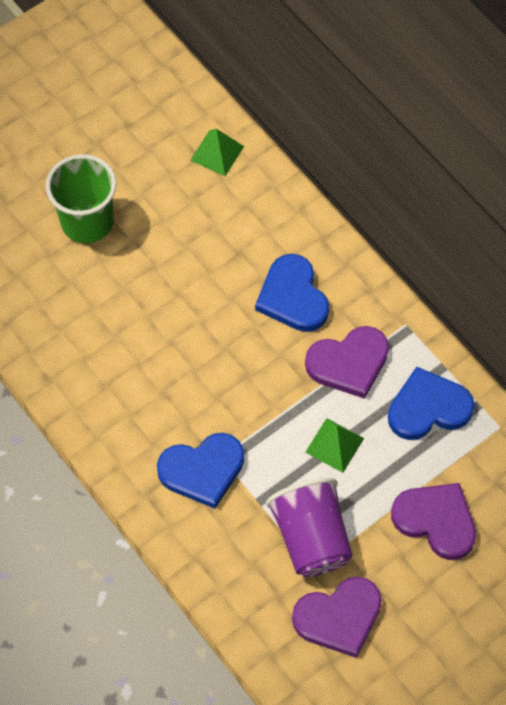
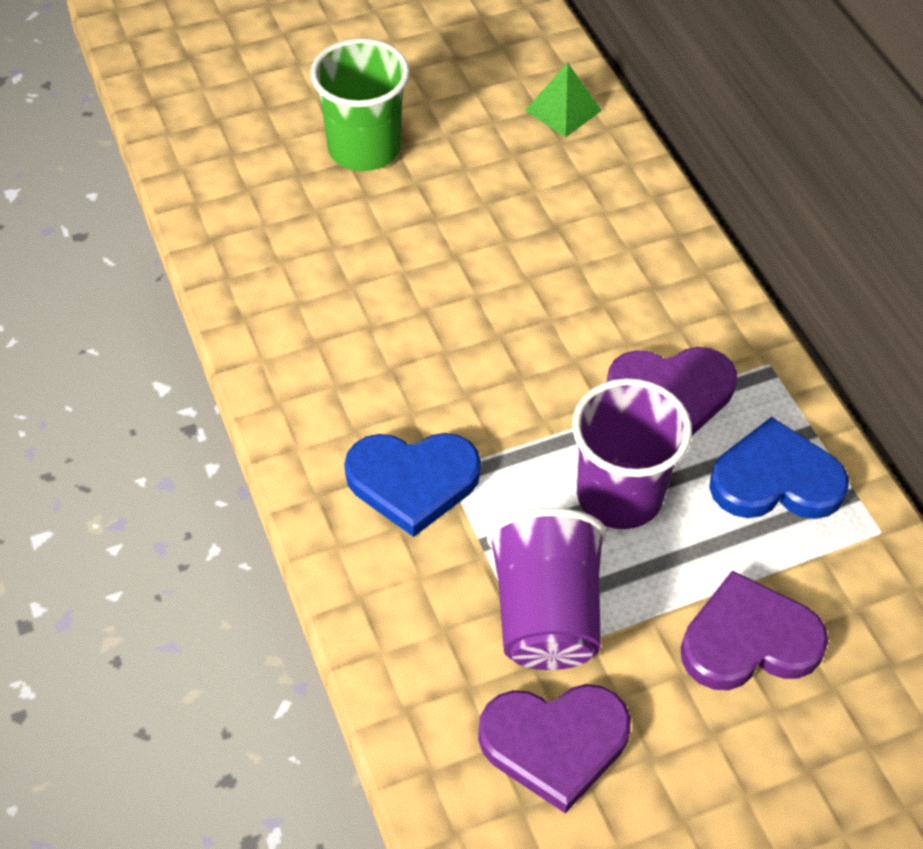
camera: 15 degrees right, 10 degrees down
blue heart [255,254,329,332] -> none
green pyramid [305,418,364,473] -> purple cup [572,378,692,529]
purple heart [391,483,476,560] -> purple heart turned 60 degrees counterclockwise [681,570,828,690]

